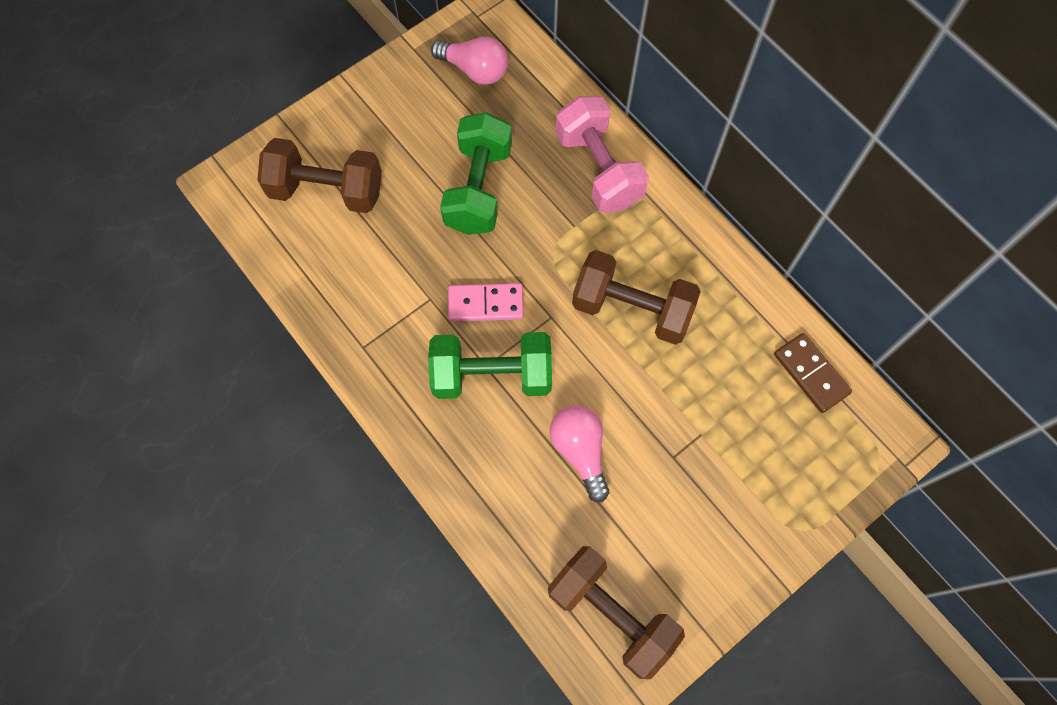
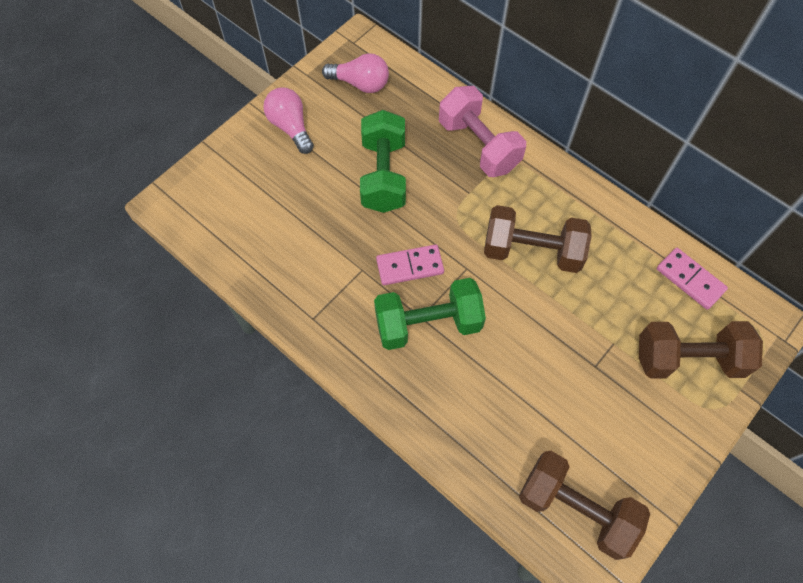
camera: 10 degrees left, 5 degrees down
brown dumbbell [257,138,382,213] -> brown dumbbell moved to [639,321,763,378]
pink light bulb [550,405,609,502] -> pink light bulb moved to [263,87,314,154]
brown domino [774,333,852,413] -> pink domino [657,248,728,310]

